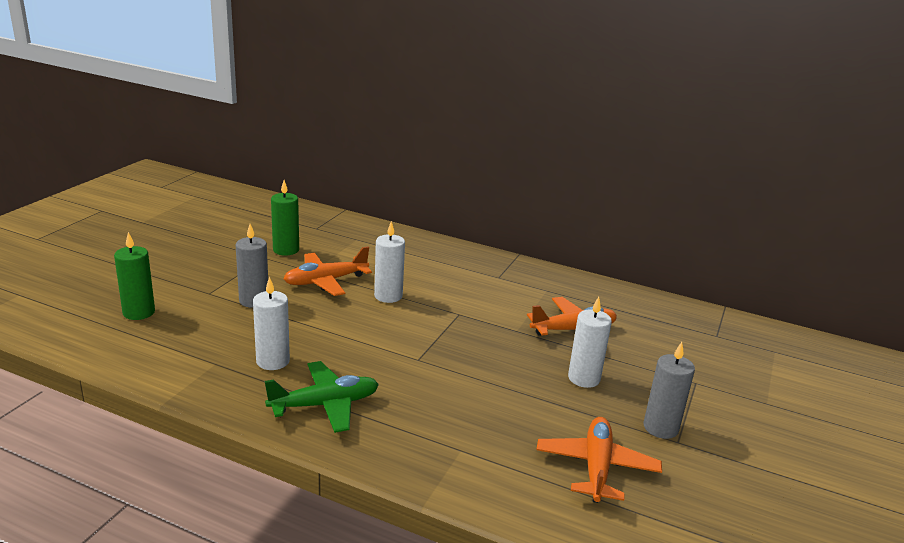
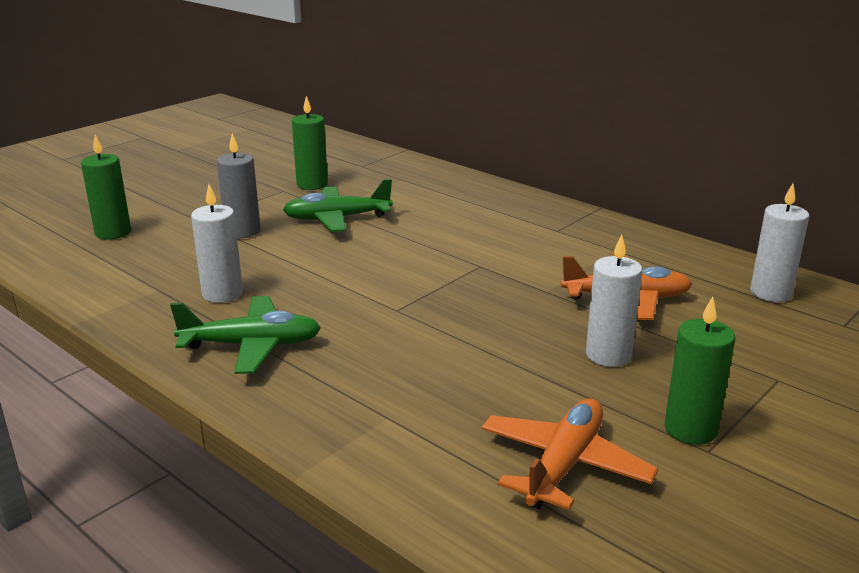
camera: 20 degrees right, 0 degrees up
orange plane [283,246,372,296] -> green plane [283,179,393,232]
white candle [374,221,405,303] -> white candle moved to [750,183,810,302]
grey candle [644,342,695,439] -> green candle [664,297,735,445]

